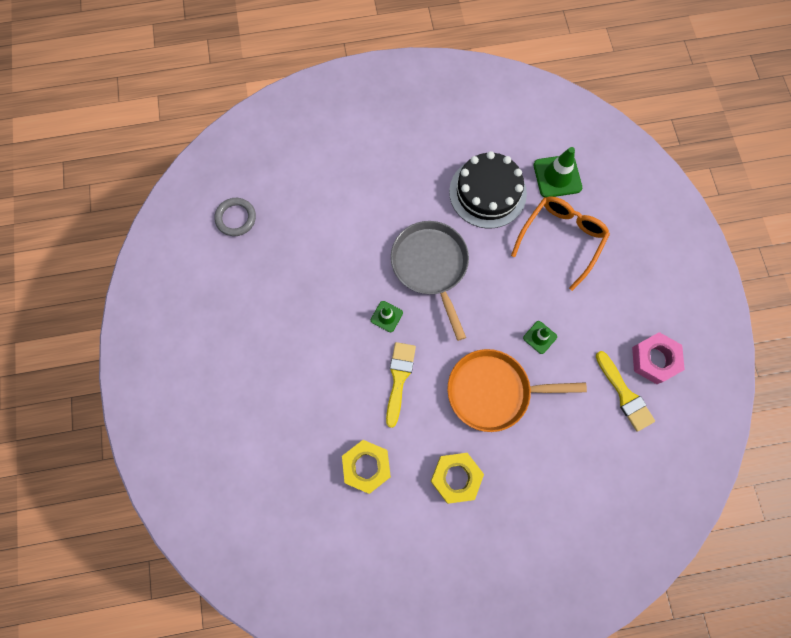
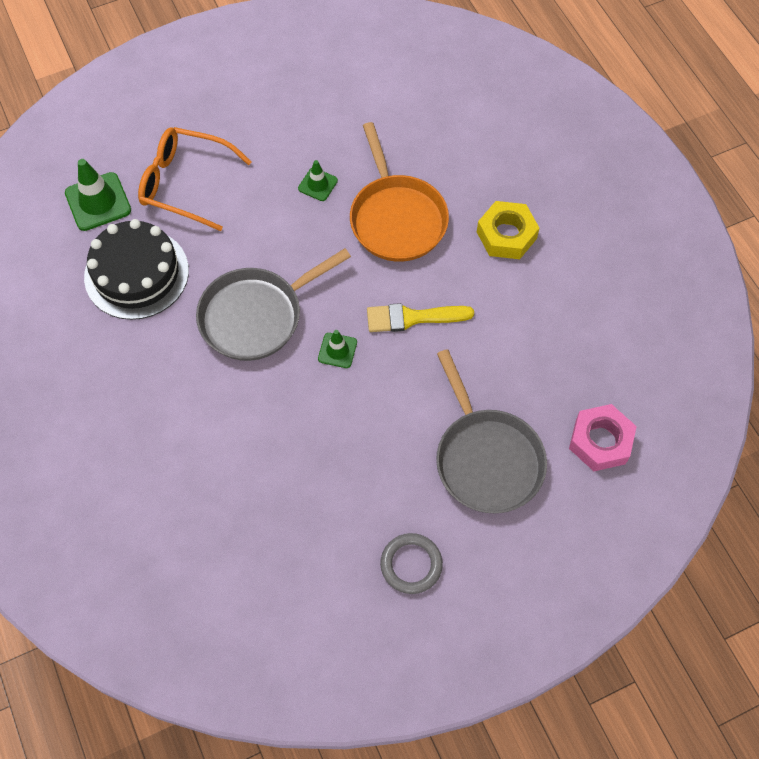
camera: 105 degrees left, 10 degrees down
grey ring [214,198,256,236] -> grey ring moved to [380,533,443,594]
yellow nut [342,440,391,494] -> none
yellow brush [596,351,655,432] -> none
pink nut [632,332,685,384] -> pink nut moved to [569,404,637,471]
none -> grey pan [436,349,547,513]

